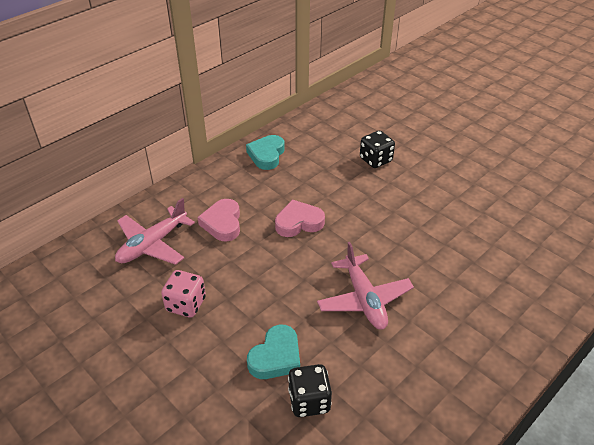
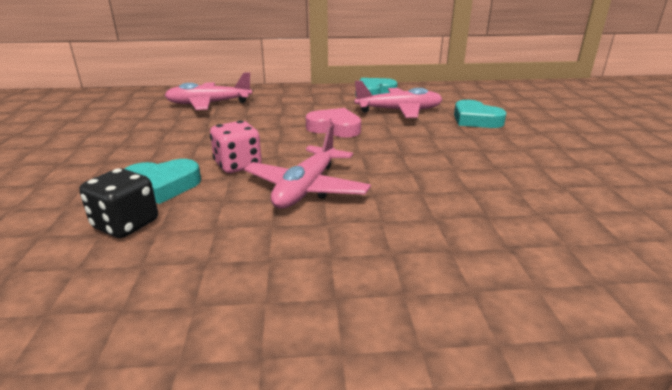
camera: 40 degrees right, 15 degrees down
pink dice [161,270,206,317] -> pink dice moved to [210,120,262,173]
pink heart [198,199,240,242] -> none
black dice [360,131,395,168] -> turquoise heart [454,100,507,128]
none -> pink plane [354,81,443,118]

